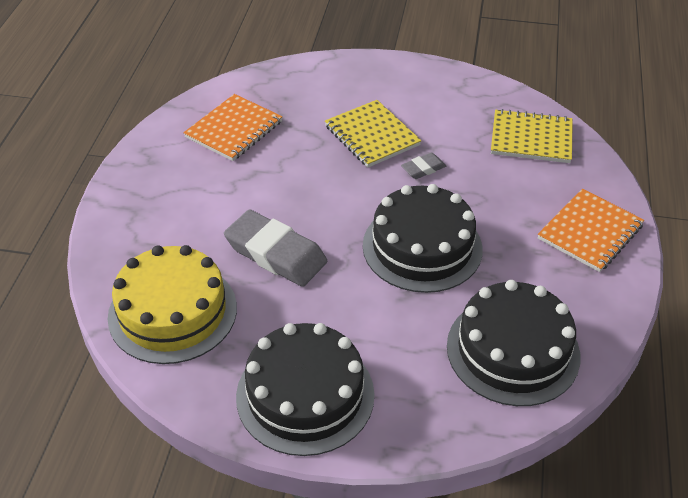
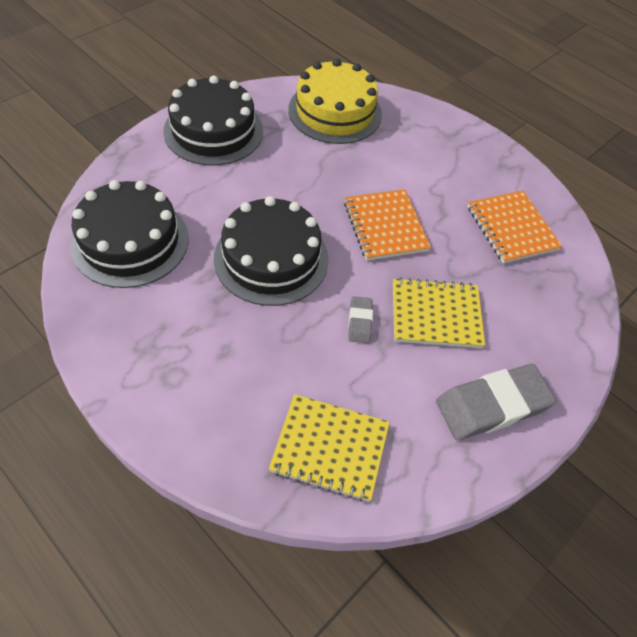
camera: 120 degrees right, 10 degrees up
grey eraser [224,209,327,287] -> grey eraser moved to [436,364,556,440]
yellow notebook [491,109,573,163] -> yellow notebook turned 60 degrees clockwise [269,394,390,502]
orange notebook [538,189,644,272] -> orange notebook moved to [344,189,431,261]

